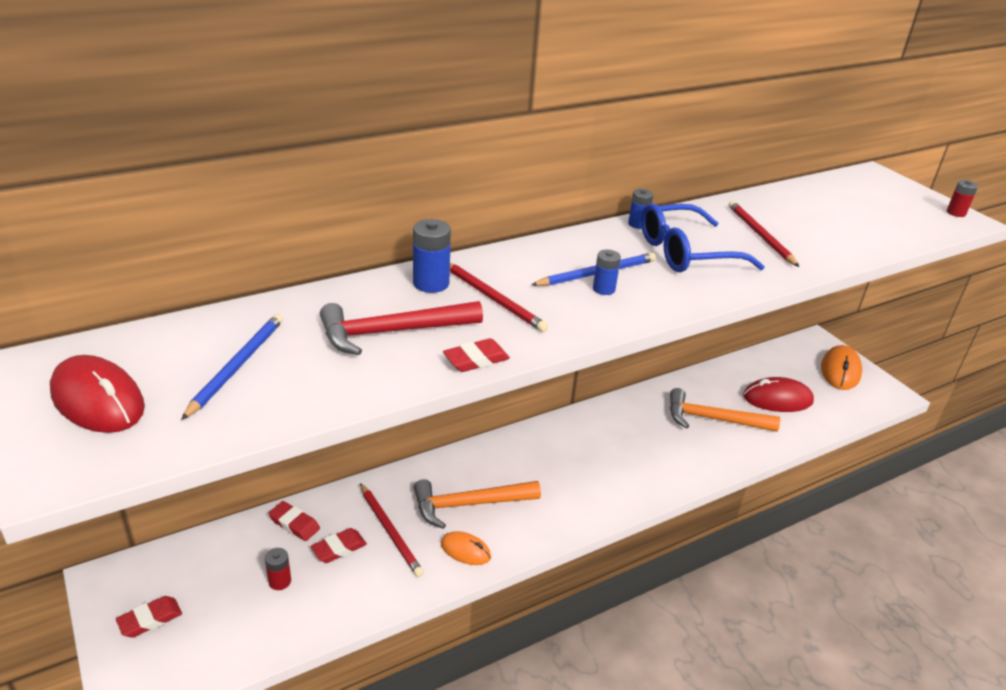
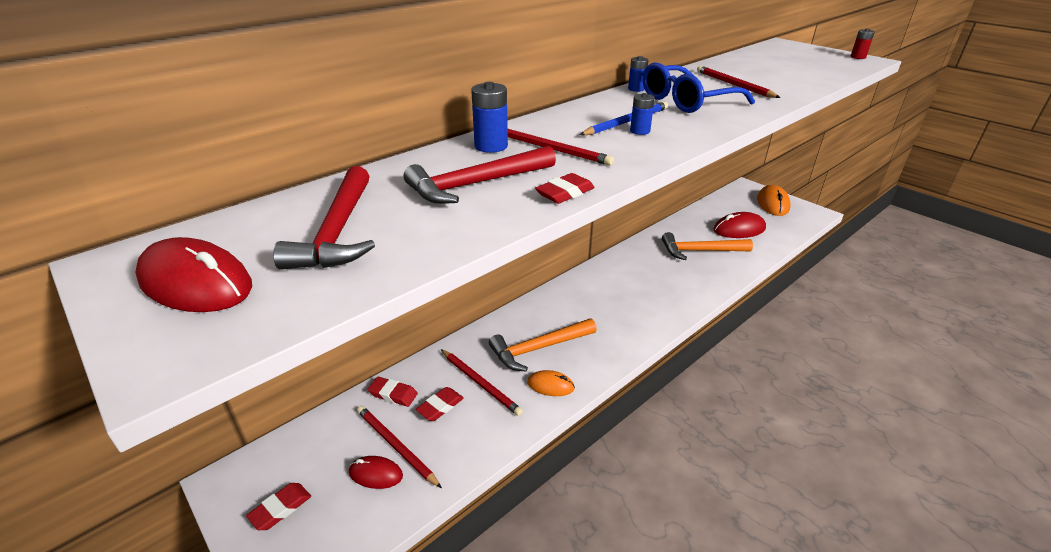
camera: 10 degrees left, 0 degrees up
blue pencil [181,314,283,420] -> red hammer [273,166,375,269]
red battery [265,548,291,590] -> red pencil [357,406,442,488]
none -> red mouse [349,456,403,489]

